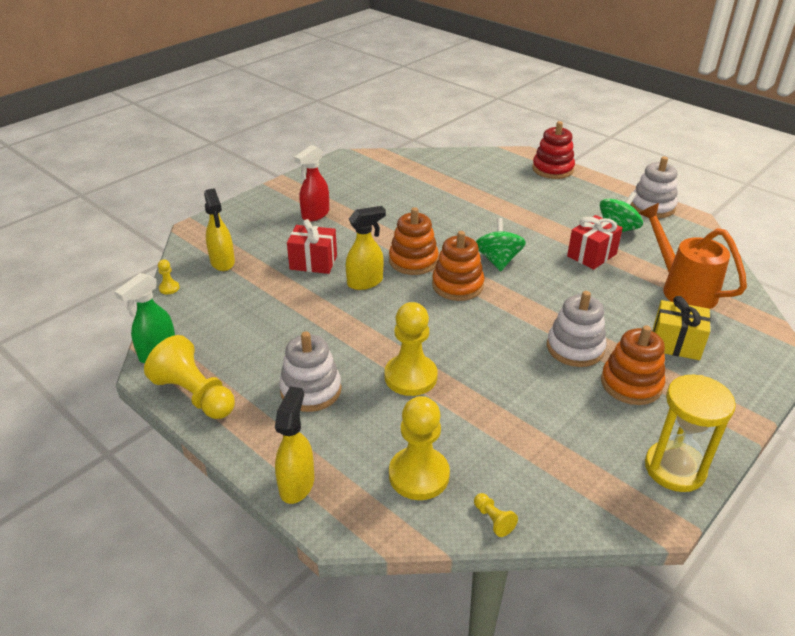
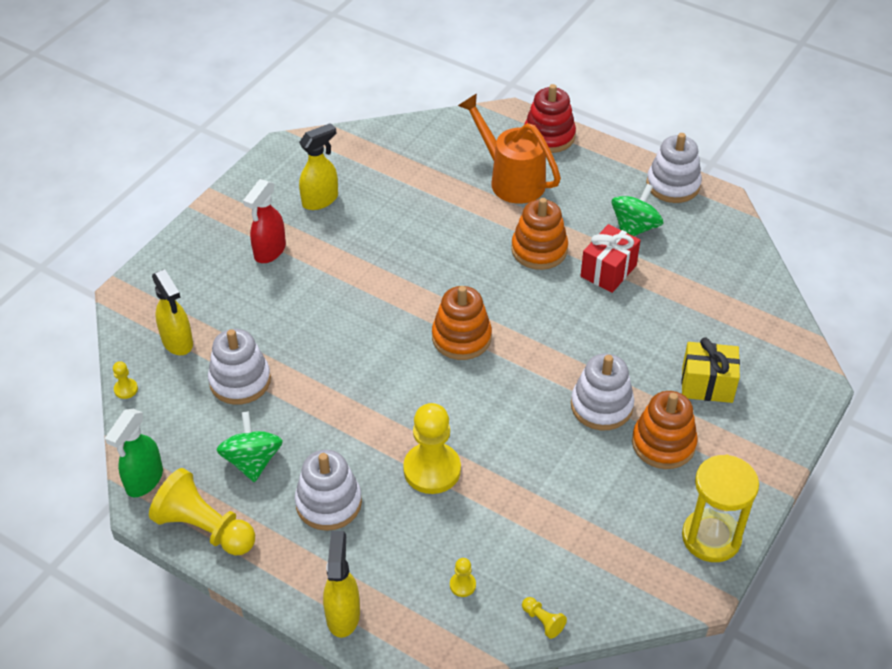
camera: 10 degrees left, 10 degrees up
red gift [287,219,337,274] -> none
yellow spray bottle [346,206,386,290] -> yellow spray bottle moved to [299,123,338,210]
orange stacking toy [389,207,439,275] -> orange stacking toy moved to [511,198,568,270]
yellow pawn [389,396,450,500] -> yellow pawn [450,558,476,597], size x0.43
green spinning top [476,218,526,271] -> green spinning top moved to [217,411,283,482]
orange watering can [638,203,747,309] -> orange watering can moved to [458,93,561,204]
none -> white stacking toy [208,329,271,405]

